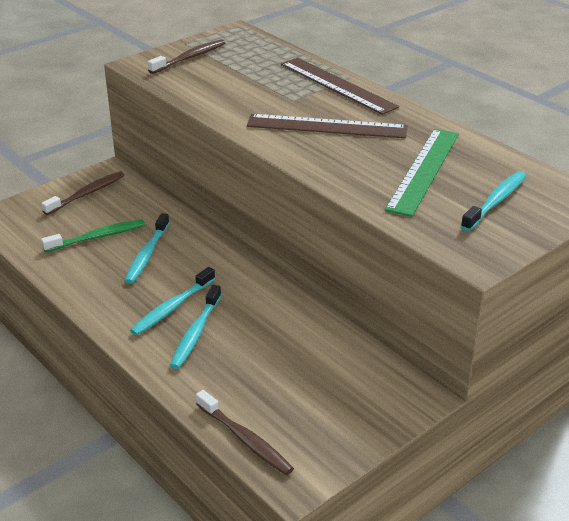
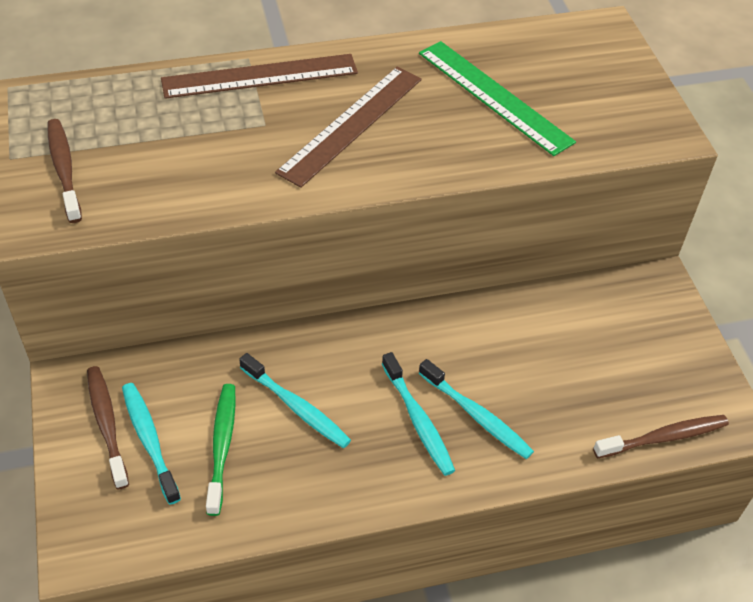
camera: 65 degrees left, 15 degrees up
turquoise toothbrush [461,171,527,231] -> turquoise toothbrush moved to [122,383,181,505]

